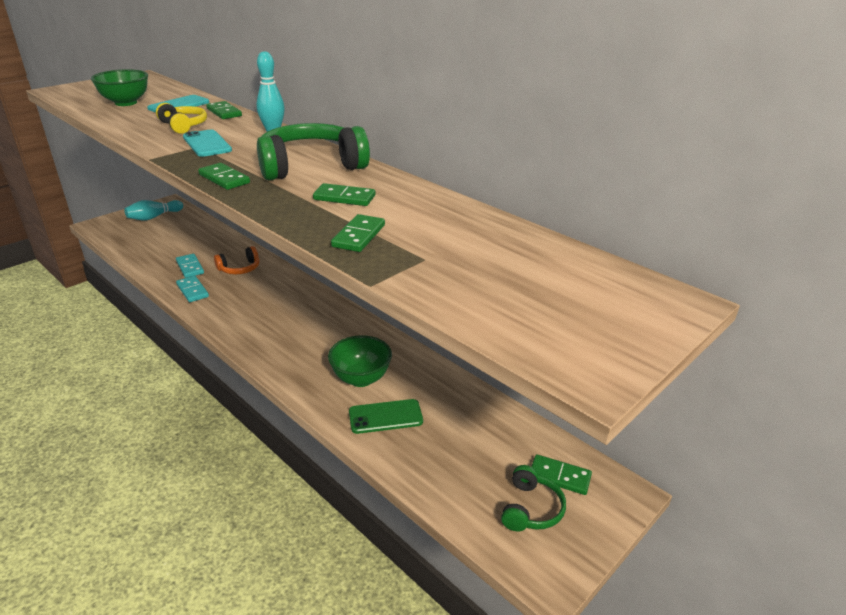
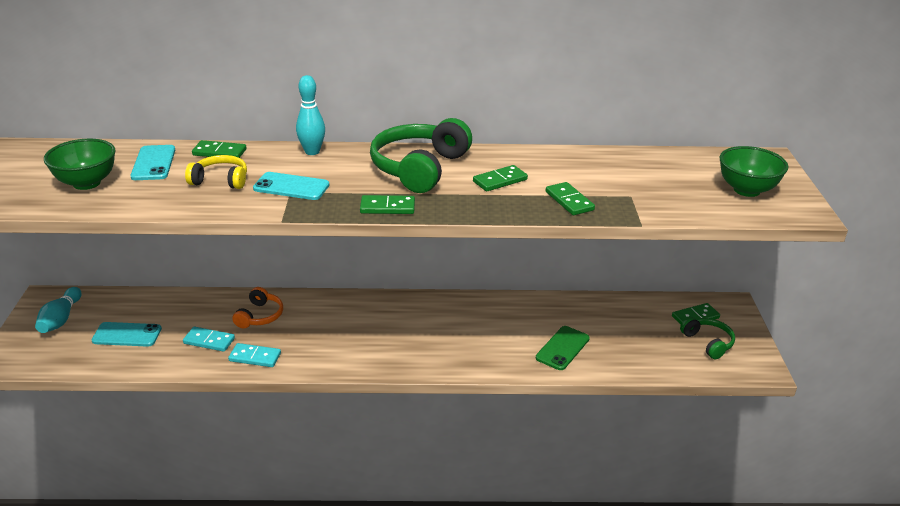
camera: 45 degrees left, 0 degrees up
green bowl [328,335,392,387] -> green bowl moved to [719,146,788,197]
none -> turquoise phone [92,322,162,347]

